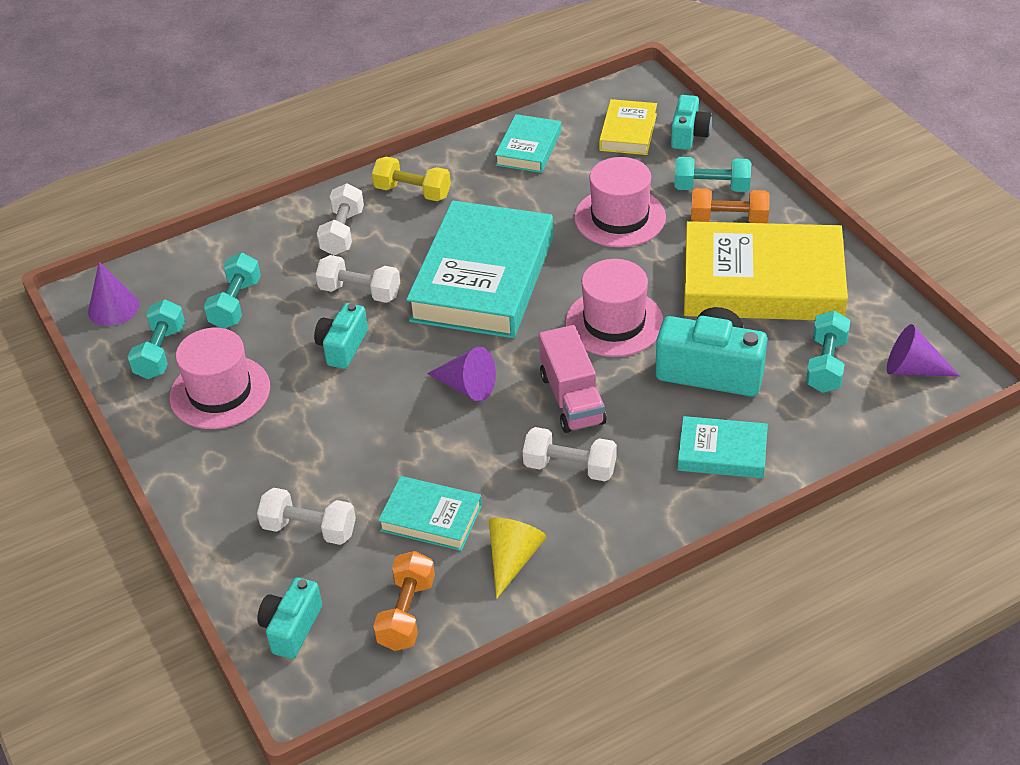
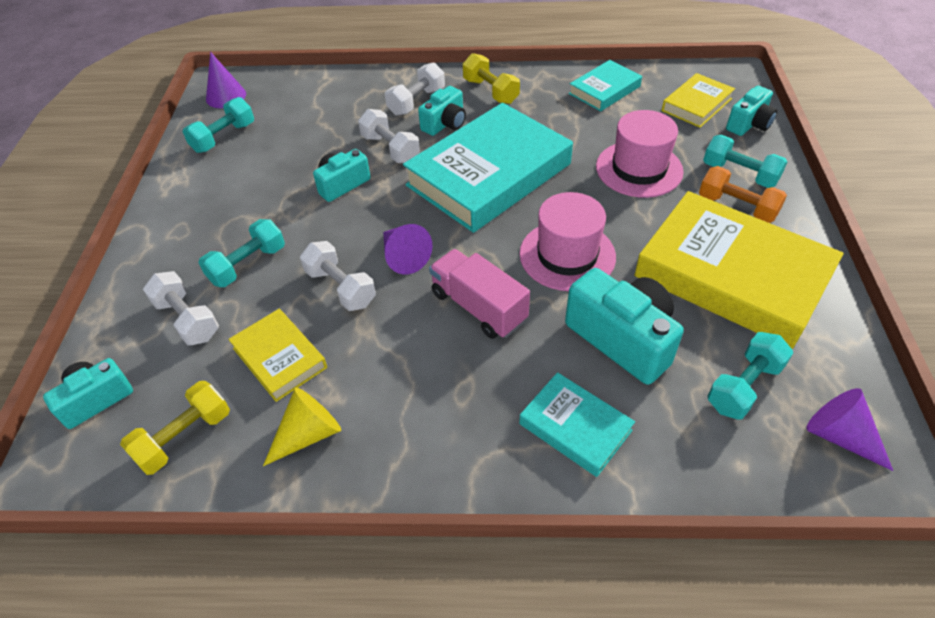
camera: 30 degrees right, 5 degrees up
pink hat [169,328,270,429] -> none
turquoise dumbbell [204,253,261,328] -> turquoise dumbbell moved to [198,219,285,287]
orange dumbbell [373,551,435,651] -> yellow dumbbell [120,381,230,475]
turquoise book [378,476,482,551] -> yellow book [228,309,327,402]
white dumbbell [523,427,617,481] -> white dumbbell moved to [300,241,376,311]
pink truck [539,325,607,433] -> pink truck turned 120 degrees clockwise [429,249,530,339]
none -> turquoise camera [418,86,466,136]

